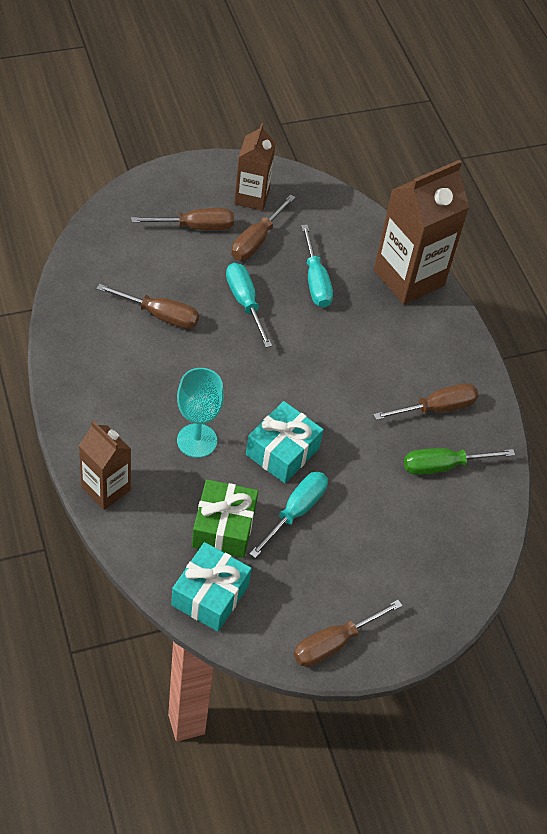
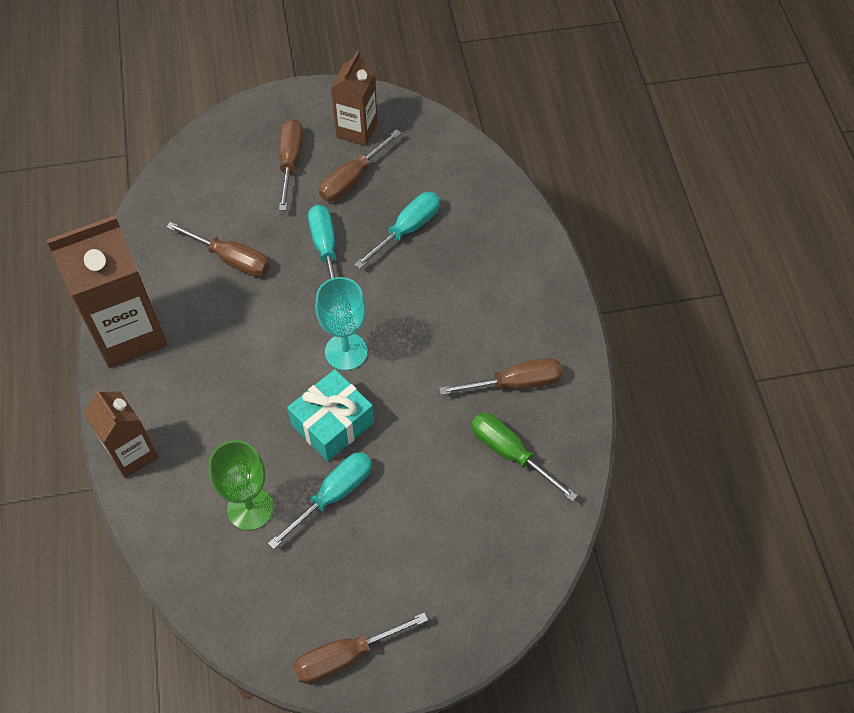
camera: 15 degrees right, 5 degrees up
brown screwdriver [131,208,234,230] -> brown screwdriver turned 90 degrees counterclockwise [279,119,303,211]
turquoise gift [171,542,252,632] -> none
turquoise goblet [177,368,224,458] -> turquoise goblet moved to [315,277,368,371]
green gift [192,479,258,558] -> green goblet [209,440,274,531]
turquoise screwdriver [301,225,333,308] -> turquoise screwdriver turned 135 degrees counterclockwise [354,192,440,269]
brown carton [374,160,469,305] -> brown carton moved to [46,215,167,368]
green screwdriver [404,448,515,475] -> green screwdriver turned 45 degrees clockwise [471,413,578,502]

